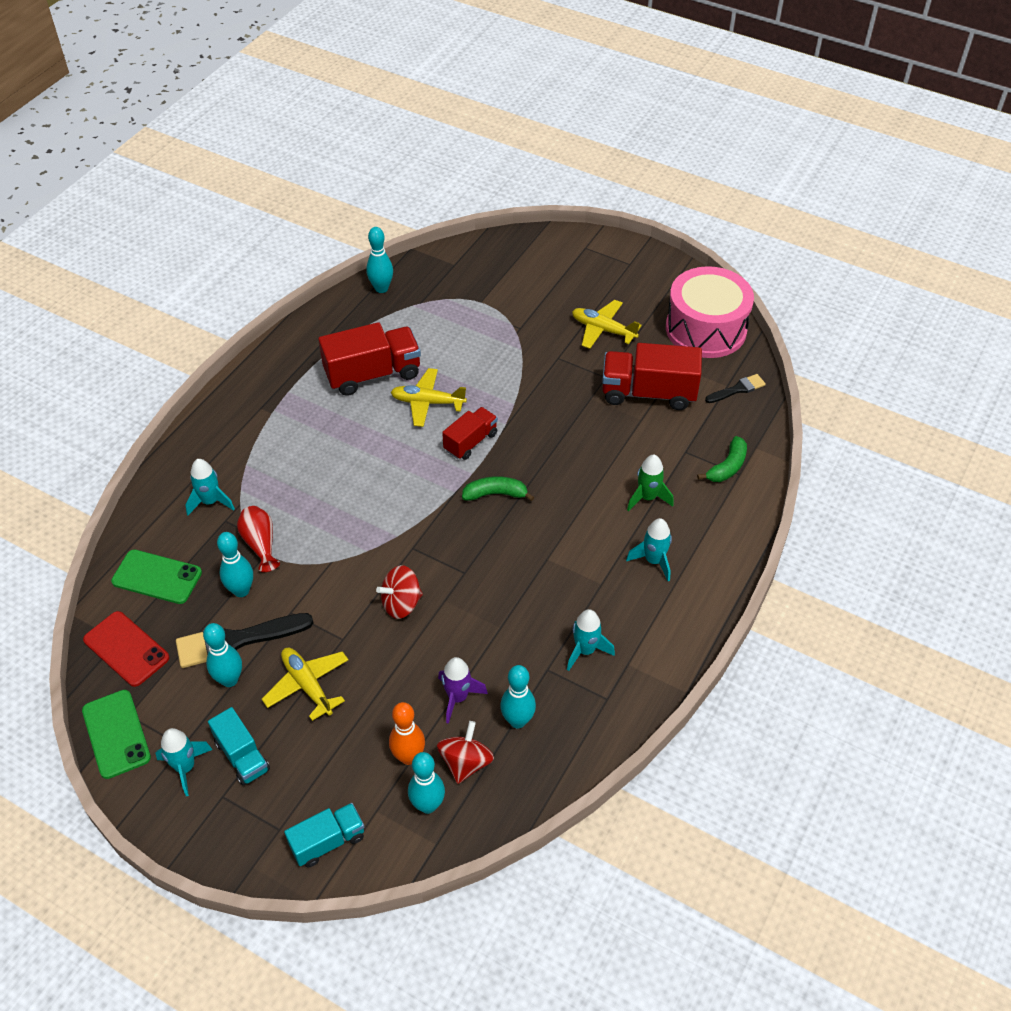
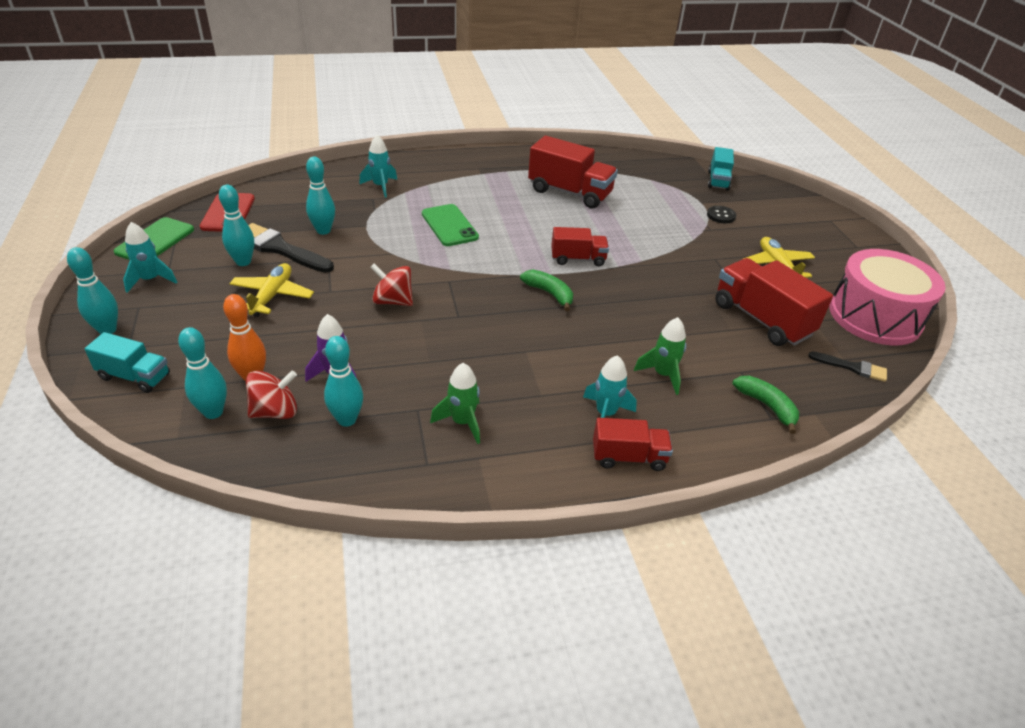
camera: 45 degrees right, 10 degrees down
green phone [111,550,202,604] -> green phone moved to [422,204,479,246]
turquoise truck [208,707,270,786] -> turquoise truck moved to [708,147,734,191]
red vase [237,506,280,572] -> none
turquoise bowling pin [366,227,393,293] -> turquoise bowling pin moved to [67,247,118,334]
yellow plane [391,368,467,427] -> none
turquoise rocket [567,609,615,671] -> green rocket [430,363,480,444]
green banana [697,436,747,482] -> green banana turned 120 degrees counterclockwise [733,376,799,434]
none -> red truck [593,418,673,471]
none -> black button [707,206,736,223]

